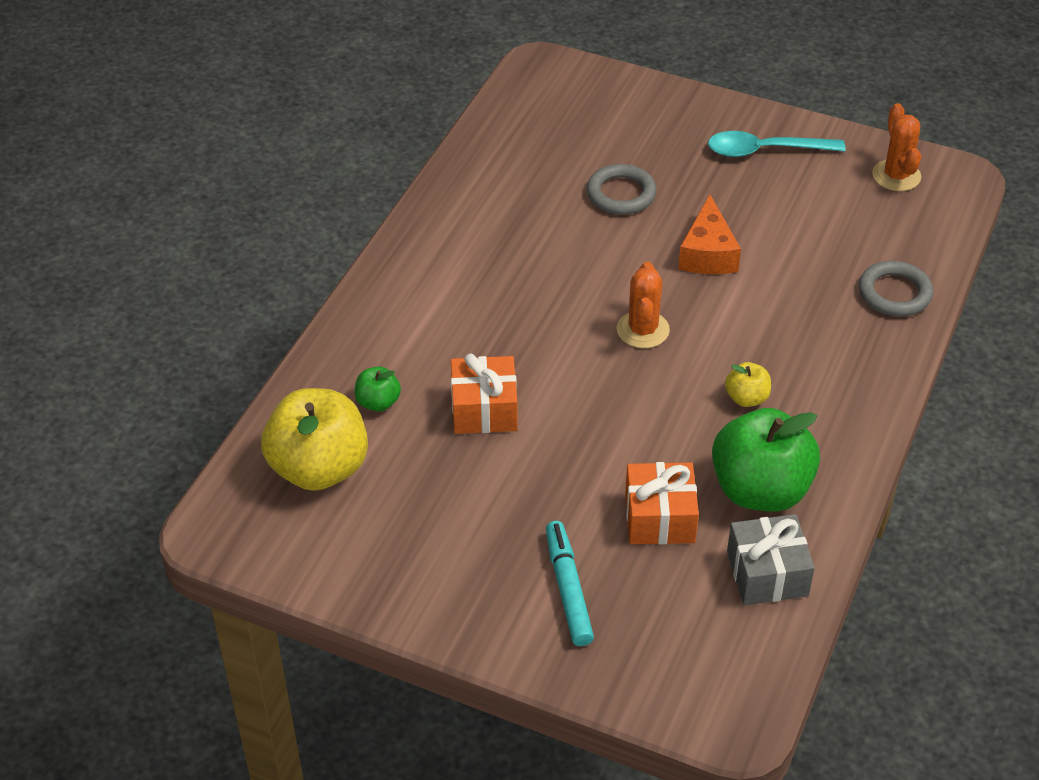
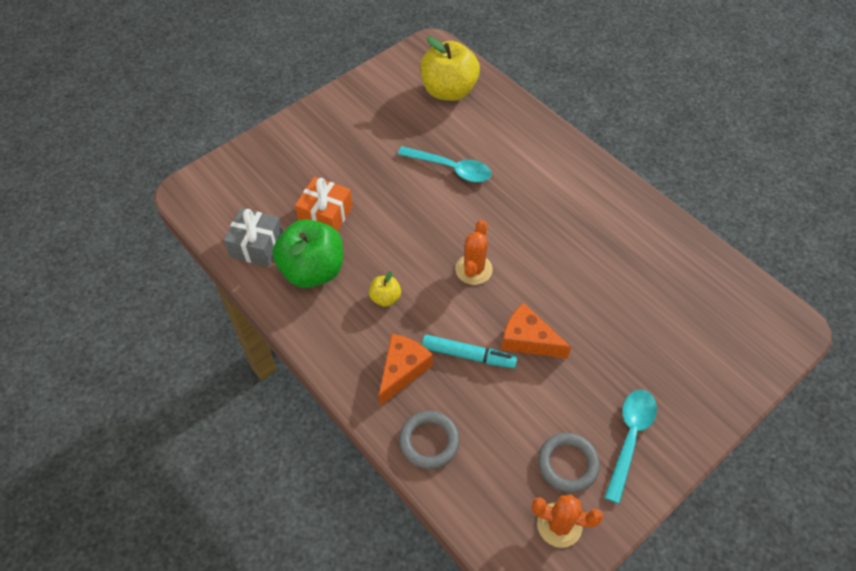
camera: 115 degrees right, 10 degrees up
green apple [354,367,401,411] -> none
orange gift [451,353,518,434] -> turquoise spoon [398,146,492,182]
turquoise marker [546,521,594,646] -> turquoise marker moved to [422,335,517,368]
grey ring [587,164,656,215] -> grey ring moved to [538,433,600,493]
orange cactus [617,262,670,348] -> orange cactus turned 75 degrees clockwise [455,220,493,285]
none -> orange cheese [379,334,433,406]

